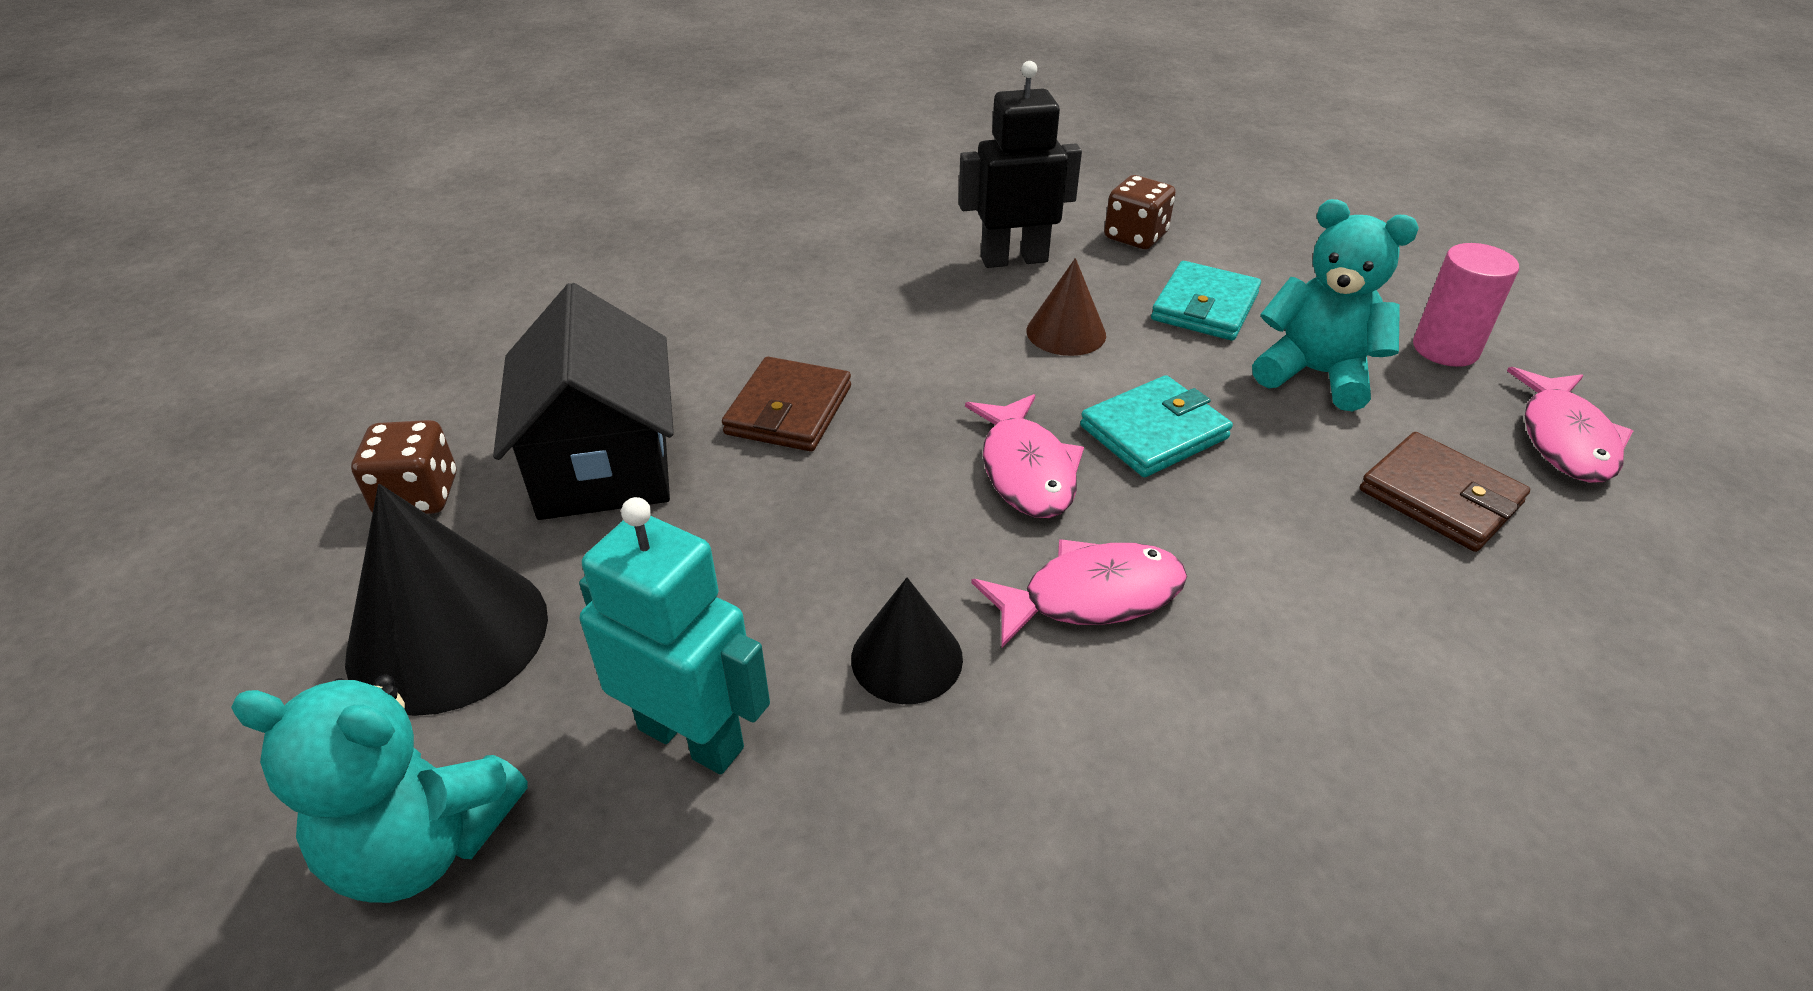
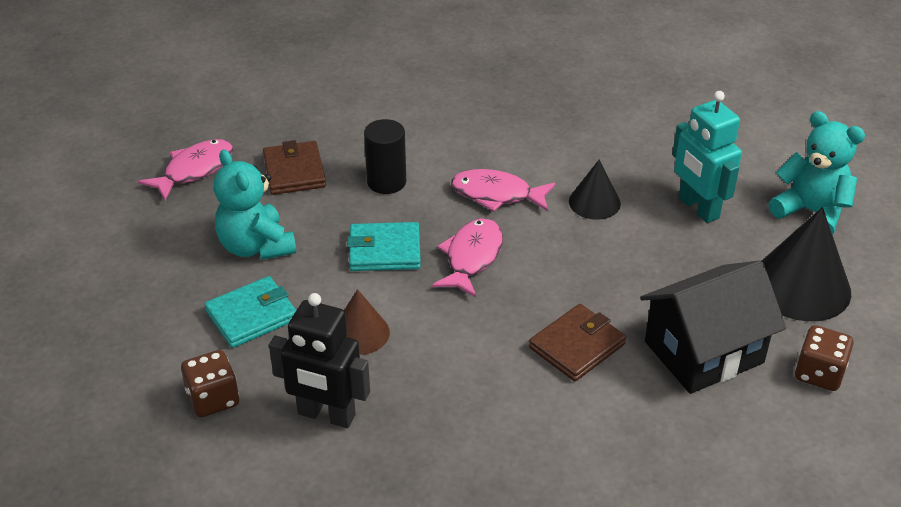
camera: 150 degrees left, 0 degrees up
black house [493,283,674,520] -> black house turned 45 degrees clockwise [640,260,786,394]
pink cylinder [1413,243,1519,367] -> none
none -> black cylinder [364,119,406,194]

